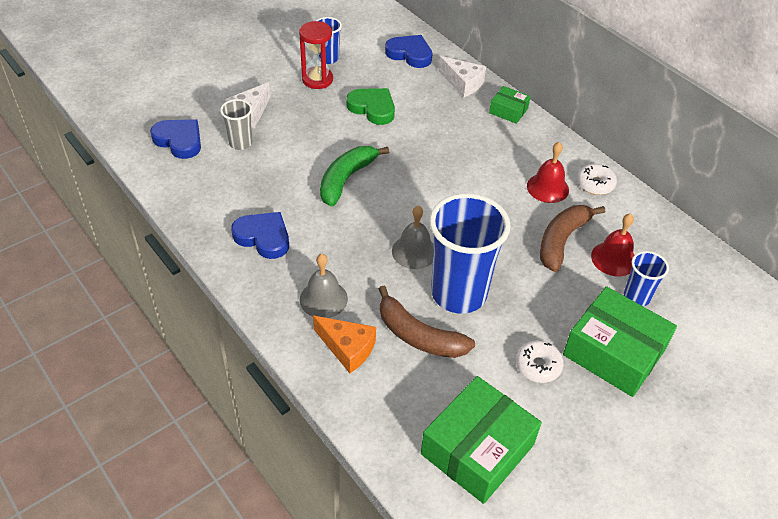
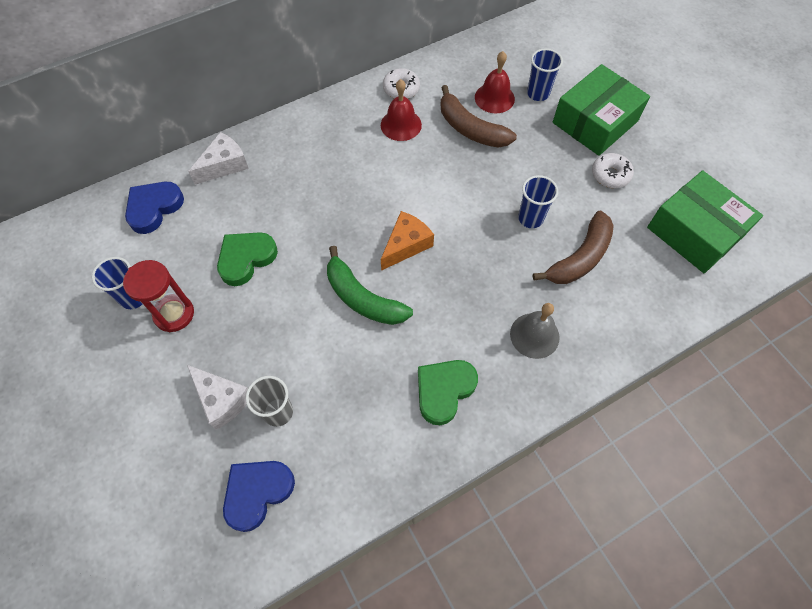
camera: 80 degrees left, 15 degrees up
blue heart [231,212,289,259] -> green heart [418,360,478,425]
orange cheese [313,316,376,373] -> orange cheese moved to [381,211,434,271]
grey bell [392,206,434,269] -> none
blue cup [429,193,511,314] -> blue cup [518,175,558,228], size x0.48
green box [489,86,531,124] -> none

